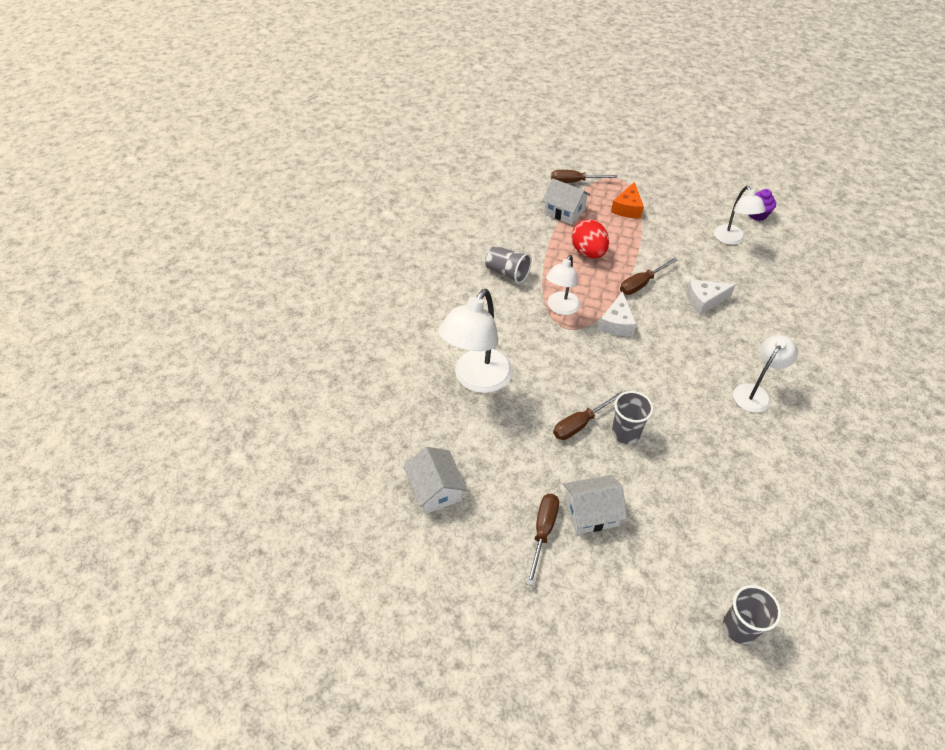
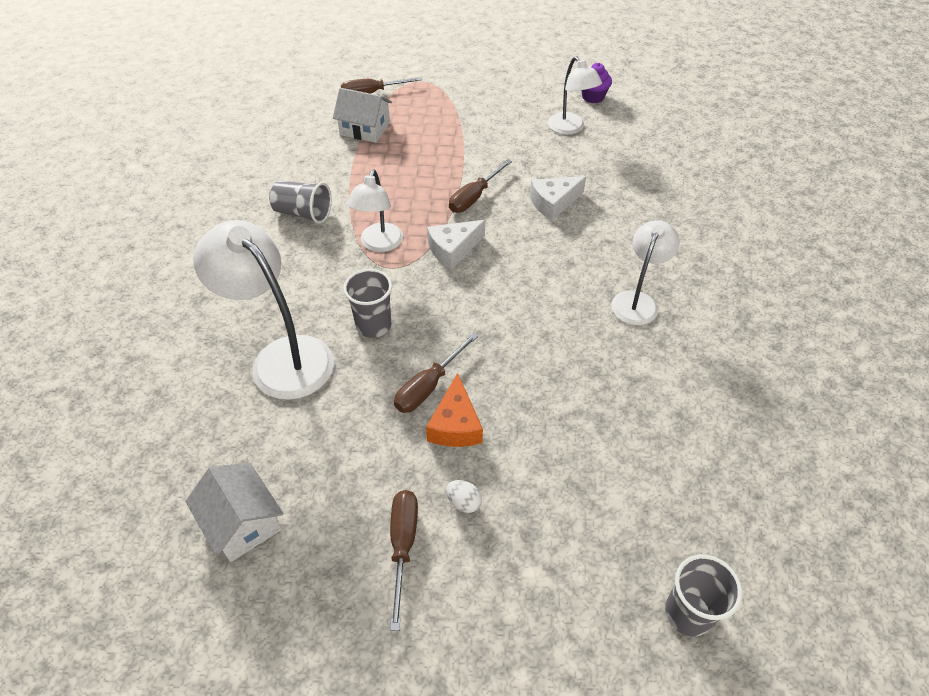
camera: 15 degrees left, 0 degrees up
white lamp [438,289,513,393] -> white lamp turned 120 degrees clockwise [193,220,334,400]
white house [563,475,627,534] -> white egg [446,480,482,513]
red egg [571,219,609,258] -> none
white cheese [598,291,637,336] -> white cheese turned 60 degrees clockwise [427,220,485,269]
orange cheese [611,182,644,218] -> orange cheese moved to [426,373,483,447]
grey cup [612,391,653,444] -> grey cup moved to [343,269,392,338]

